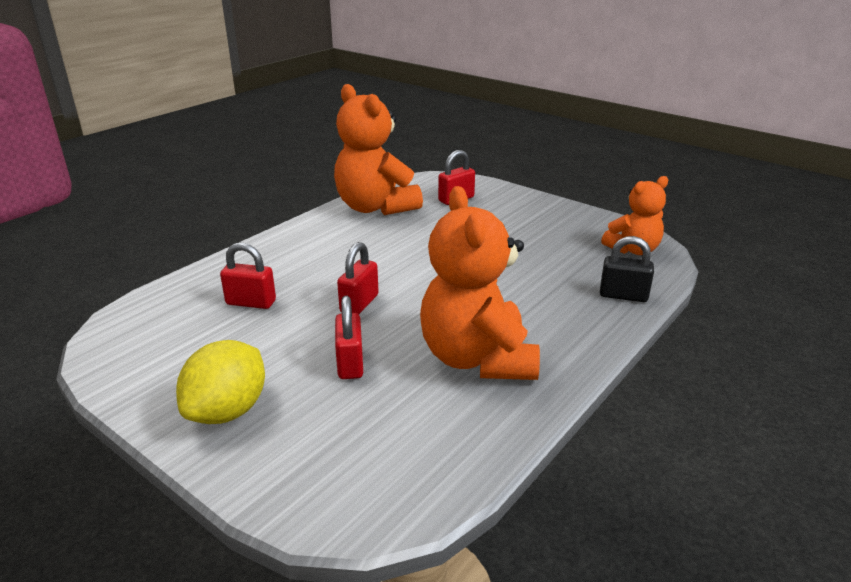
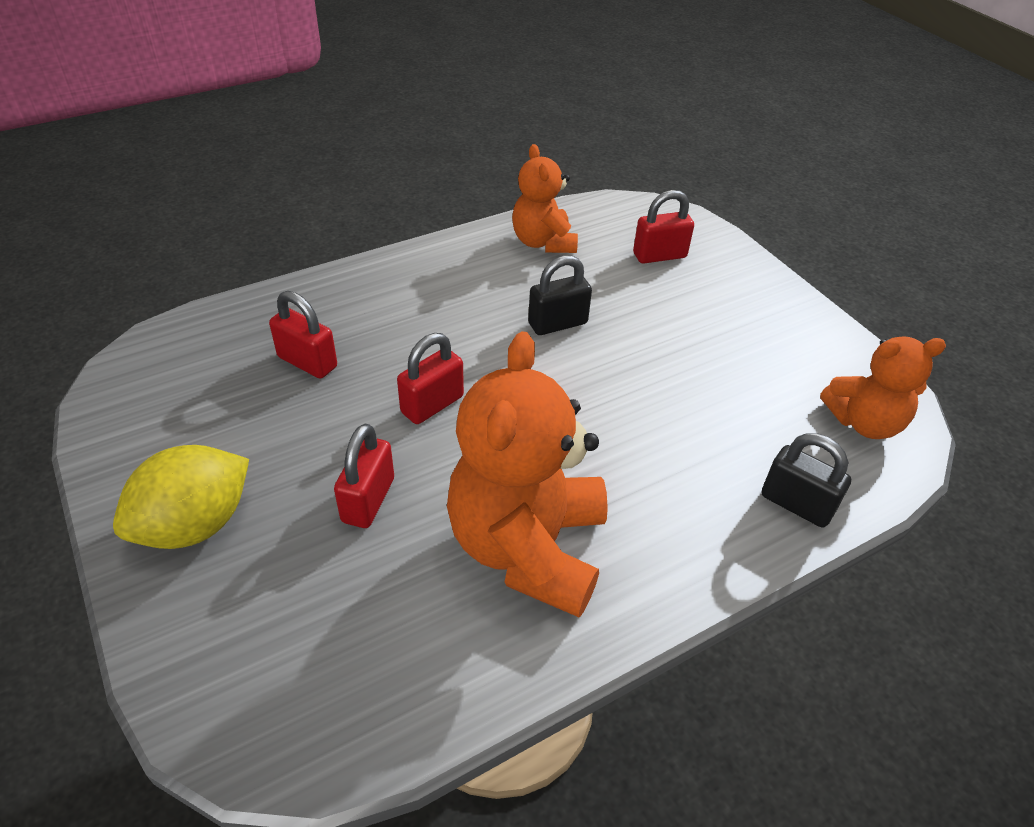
camera: 20 degrees right, 15 degrees up
orange teddy bear [334,84,423,215] -> orange teddy bear [512,144,578,253], size x0.59
none -> black padlock [528,255,592,335]

